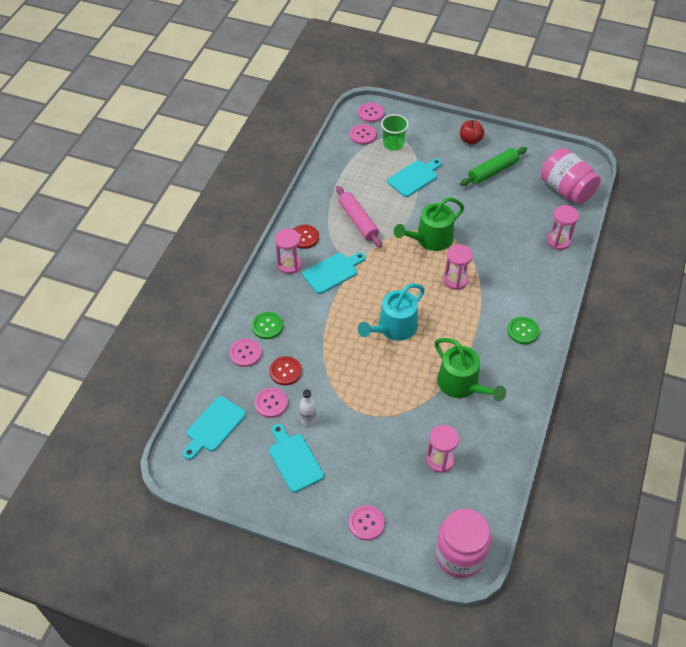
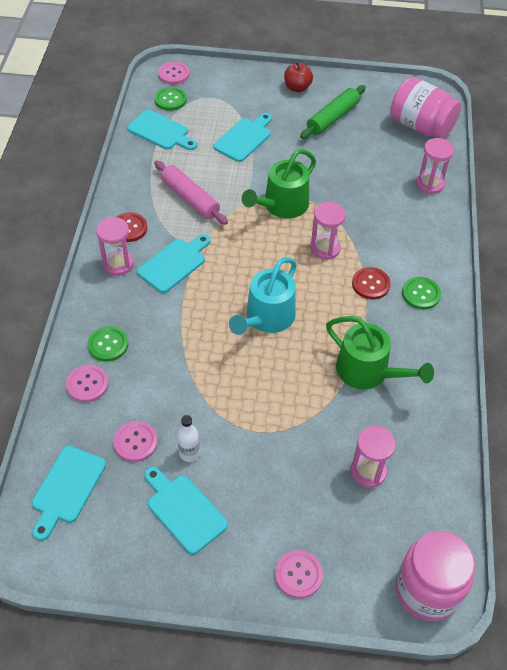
camera: 15 degrees left, 0 degrees up
red button [269,356,302,385] -> red button moved to [352,267,391,300]
pink button [350,124,376,145] -> green button [154,87,187,111]
green cup [381,114,409,151] -> none
none -> turquoise cutting board [127,110,197,150]

